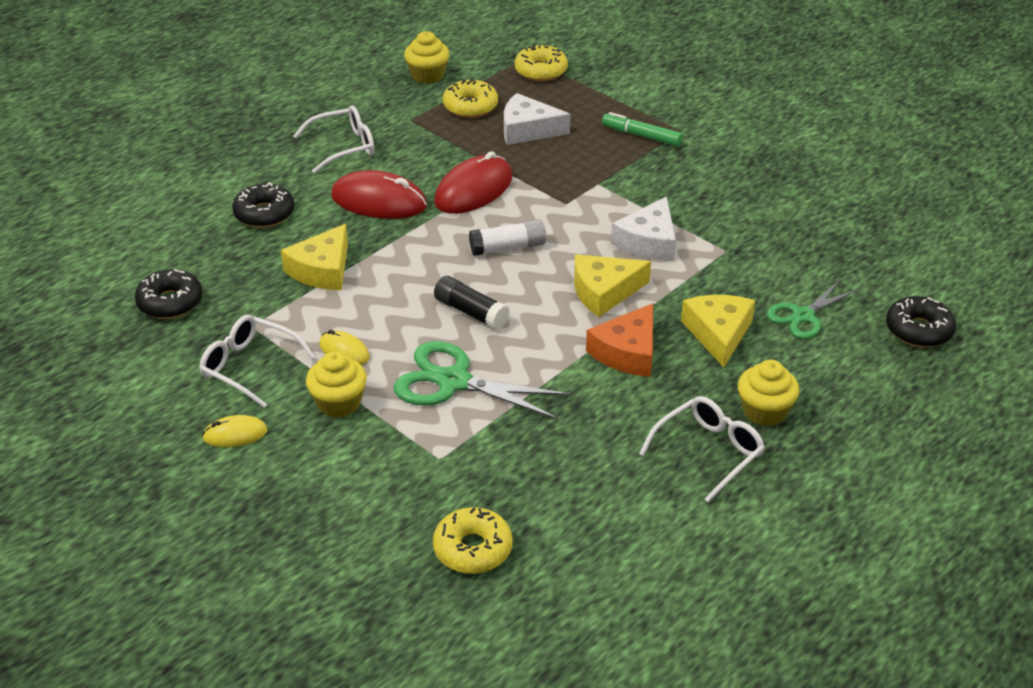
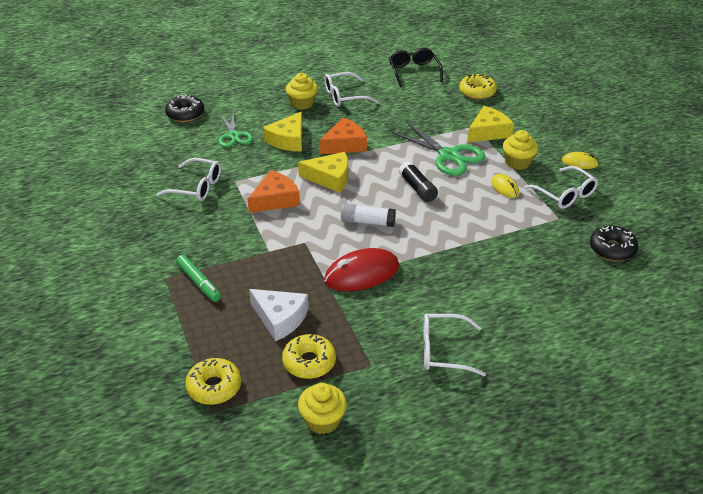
camera: 155 degrees left, 0 degrees up
black donut [232,182,295,228] -> none
yellow cheese [281,224,348,290] -> yellow cheese moved to [467,106,514,143]
red mouse [331,170,427,219] -> none
white cheese [611,197,676,261] -> orange cheese [248,170,300,213]
green scissors [767,280,859,339] -> green scissors turned 90 degrees clockwise [218,111,253,147]
none -> white glasses [156,158,221,201]
none -> black glasses [389,48,443,87]

